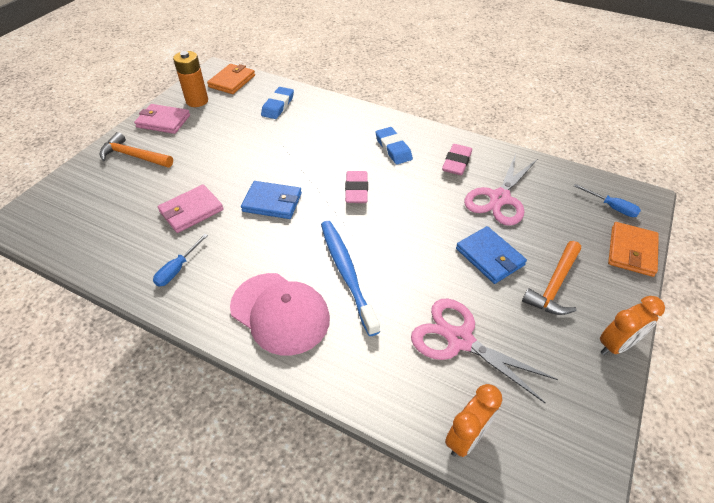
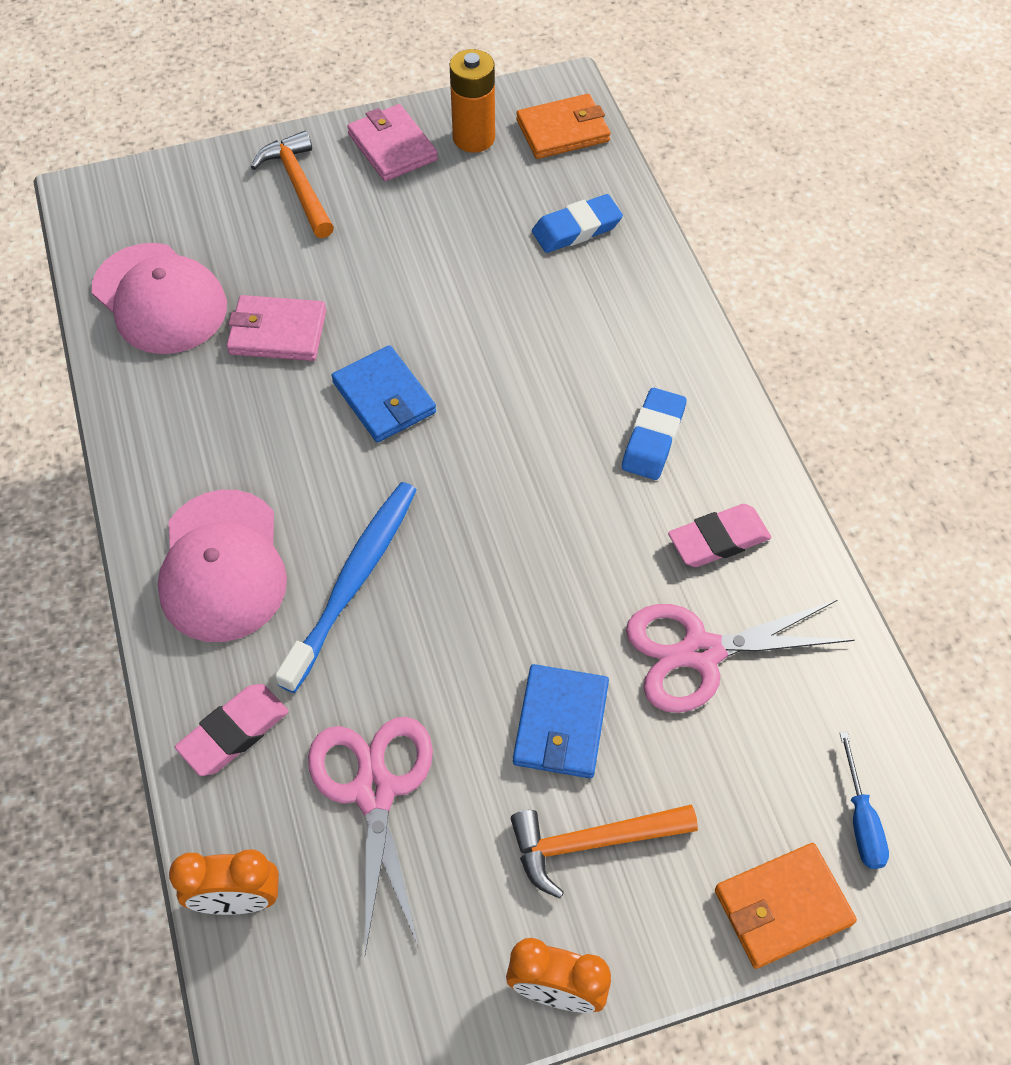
camera: 45 degrees right, 10 degrees up
blue screwdriver [153,234,208,287] -> none
pink eraser [345,171,368,203] -> pink eraser moved to [175,684,289,776]
none -> pink cap [92,243,227,354]

